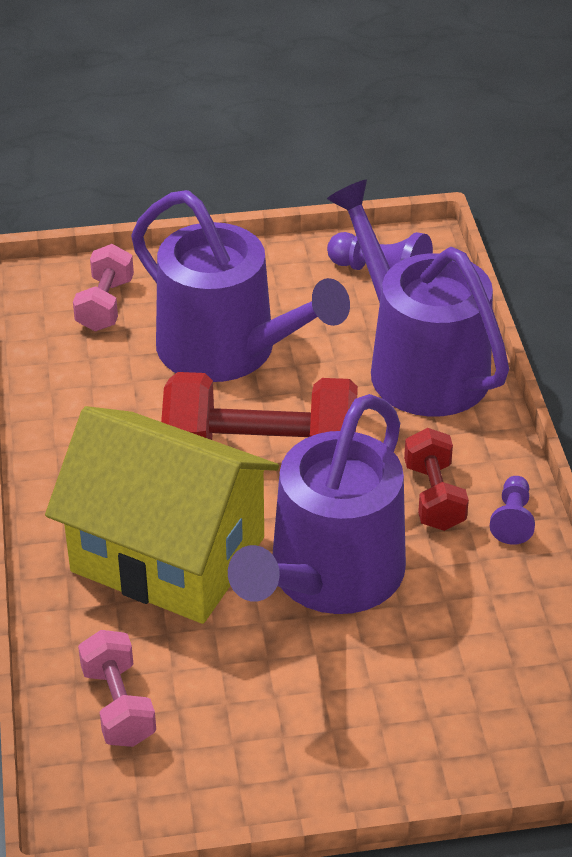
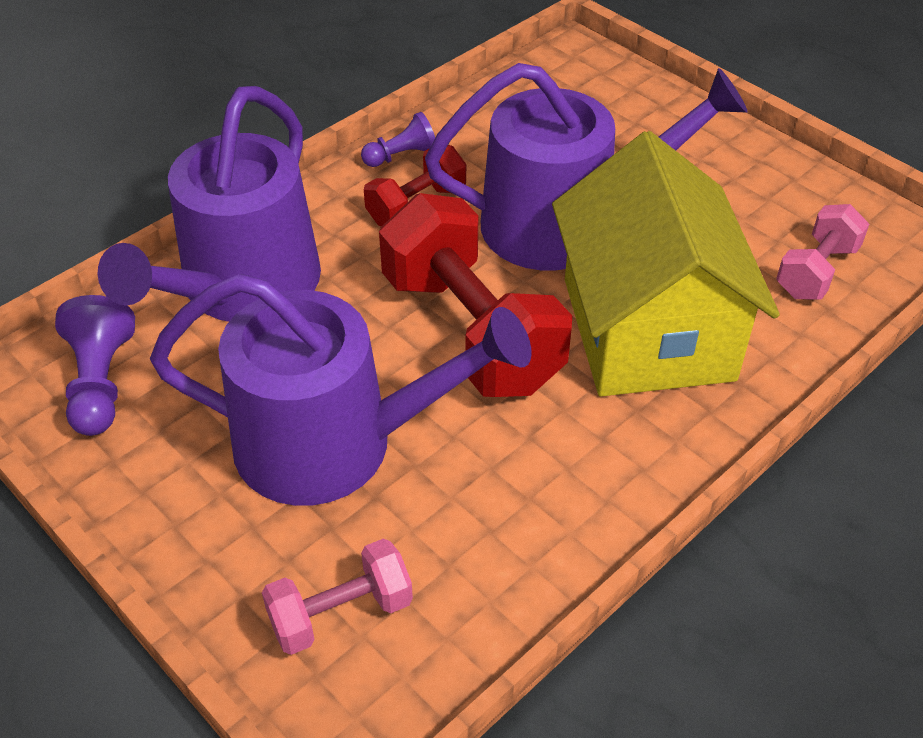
camera: 125 degrees left, 5 degrees up
purple watering can [131,190,350,382] -> purple watering can turned 90 degrees clockwise [150,274,531,506]

